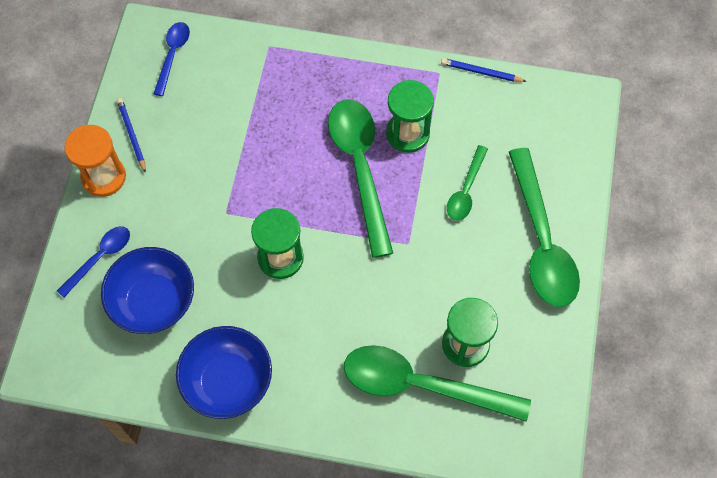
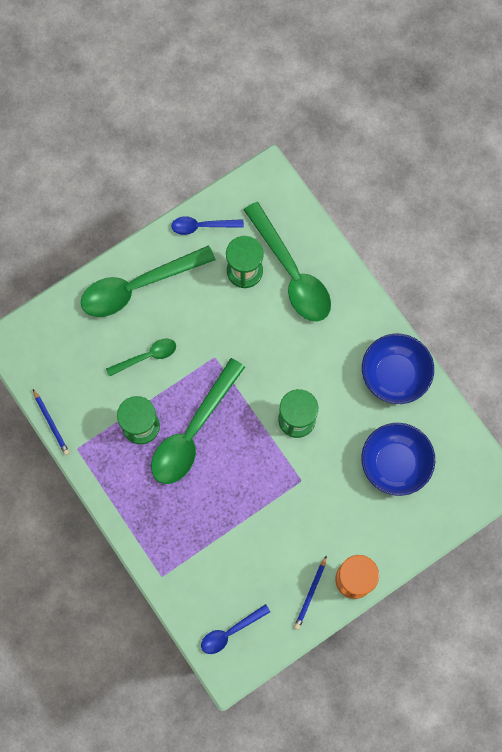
camera: 135 degrees left, 10 degrees up
blue spoon [57,226,130,298] -> blue spoon moved to [171,216,244,235]
green spoon [509,148,580,307] -> green spoon turned 150 degrees counterclockwise [81,245,216,317]

